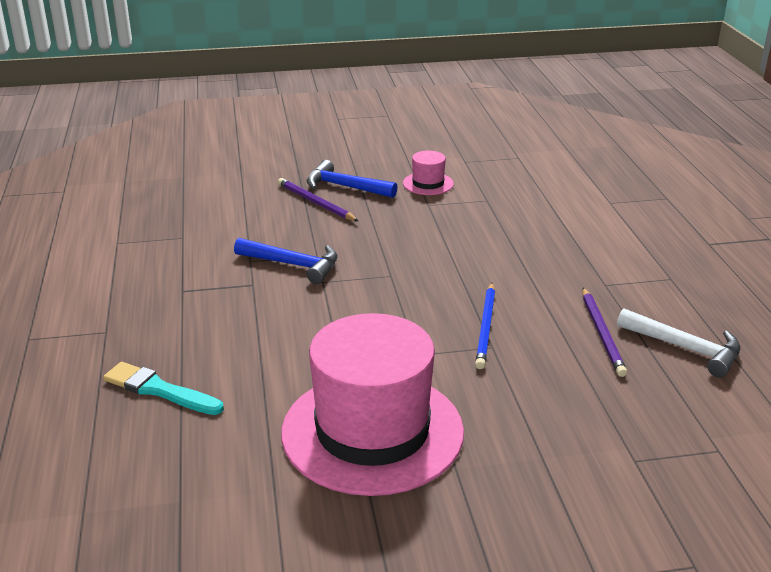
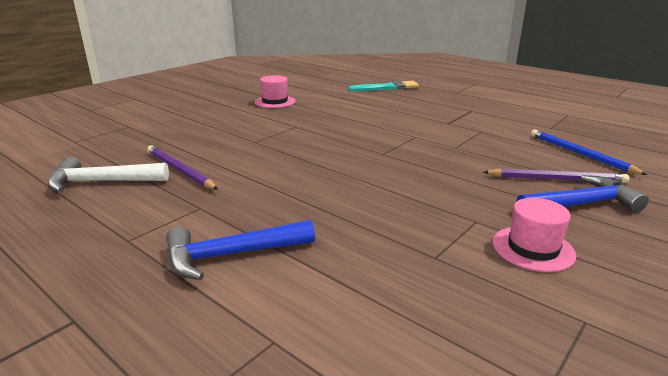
camera: 140 degrees right, 5 degrees down
blue hammer [234,238,337,284] -> blue hammer moved to [166,220,315,280]
pink hat [281,313,464,496] -> pink hat [254,75,296,108], size x0.42
blue pencil [475,283,495,369] -> blue pencil moved to [531,129,647,175]

